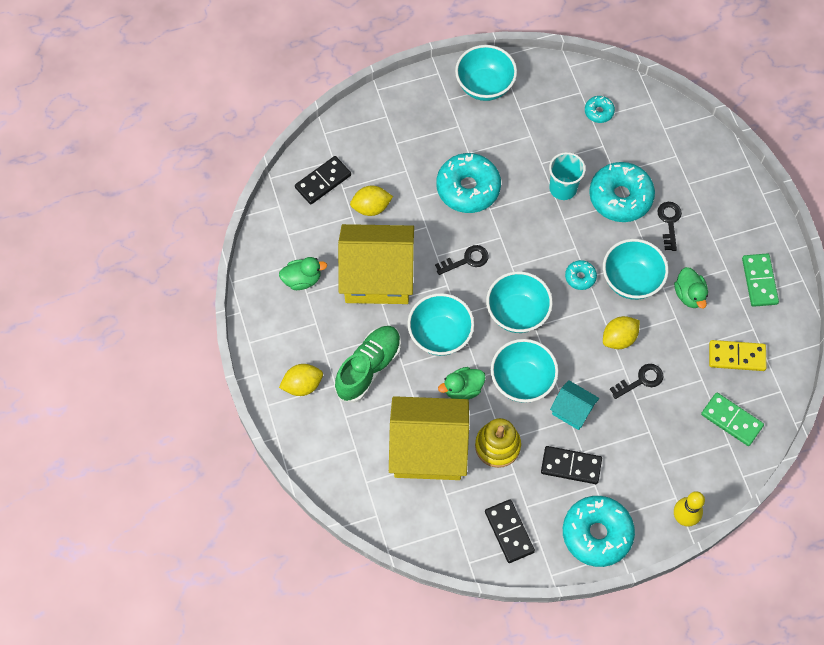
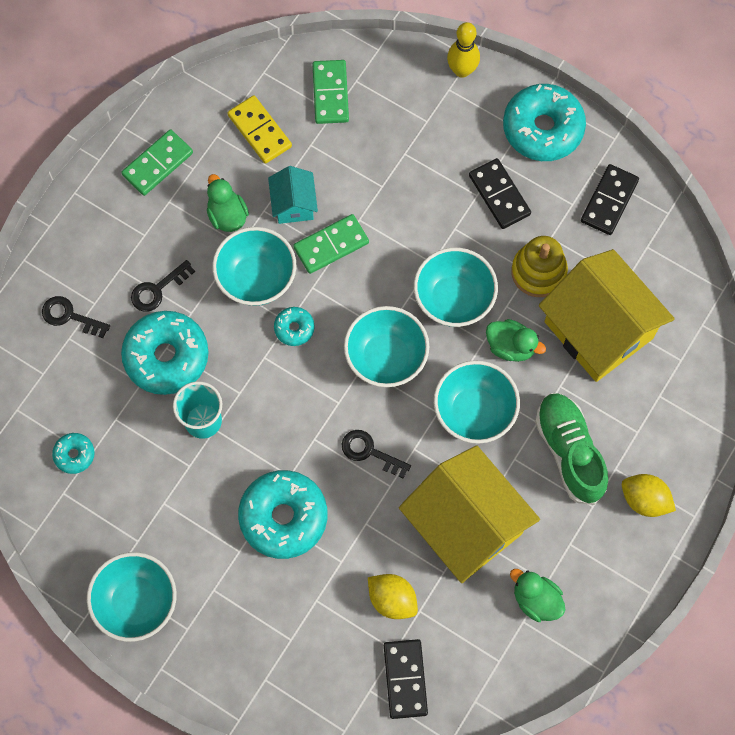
camera: 130 degrees left, 5 degrees up
black domino [295,156,351,204] -> black domino turned 75 degrees clockwise [384,639,428,719]
green shoe [334,326,401,403] -> green shoe turned 75 degrees clockwise [535,393,608,505]
turquoise house [550,380,599,430] -> turquoise house moved to [268,166,318,224]
yellow lemon [603,316,640,349] -> green domino [293,214,369,274]
black key [610,364,663,399] -> black key moved to [42,296,110,338]
green duck [674,267,708,308] -> green duck turned 60 degrees counterclockwise [207,174,249,232]

